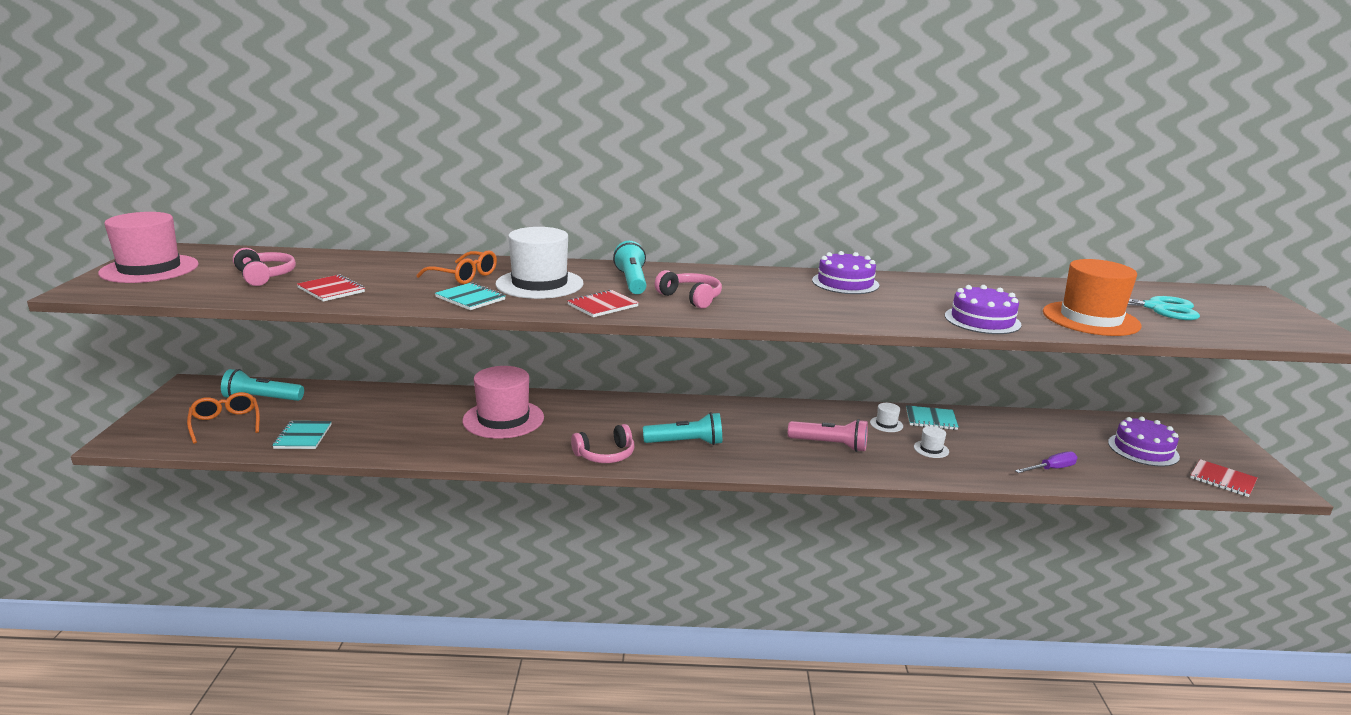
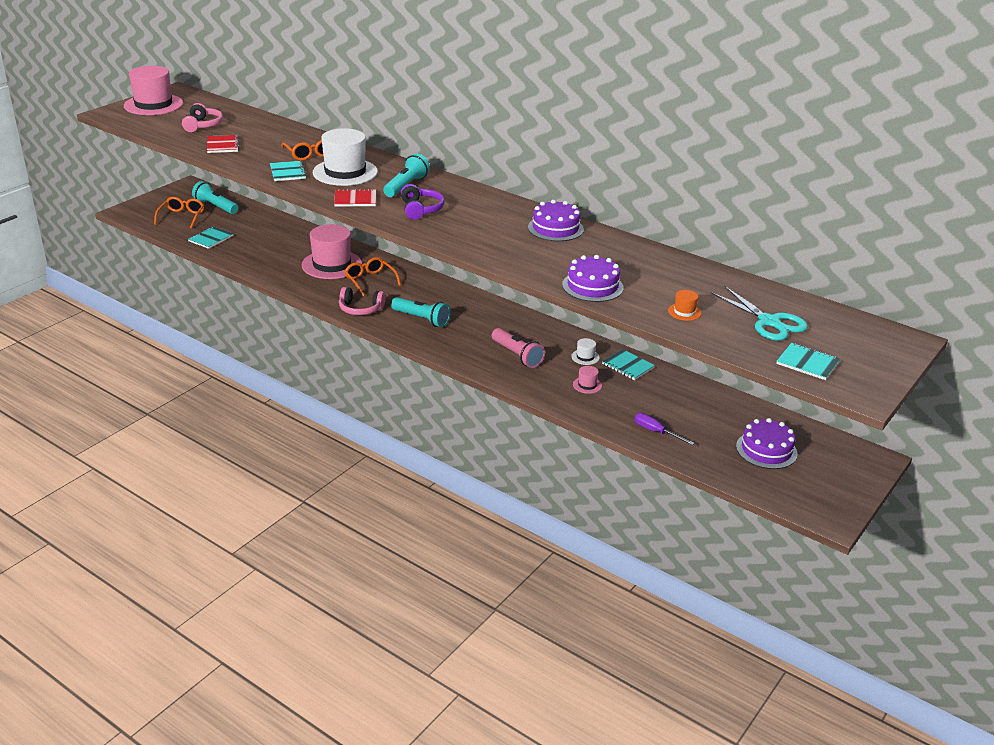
camera: 35 degrees right, 10 degrees up
pink headphones [655,270,722,309] -> purple headphones [401,184,444,220]
white hat [914,426,949,458] -> pink hat [573,366,602,394]
purple screwdriver [1015,452,1077,473] -> purple screwdriver turned 150 degrees counterclockwise [634,413,694,445]
orange hat [1043,259,1141,336] -> orange hat [668,290,702,321], size x0.42
red notebook [1190,459,1257,497] -> none
none -> orange glasses [344,257,401,297]
none -> turquoise notebook [776,343,840,380]

